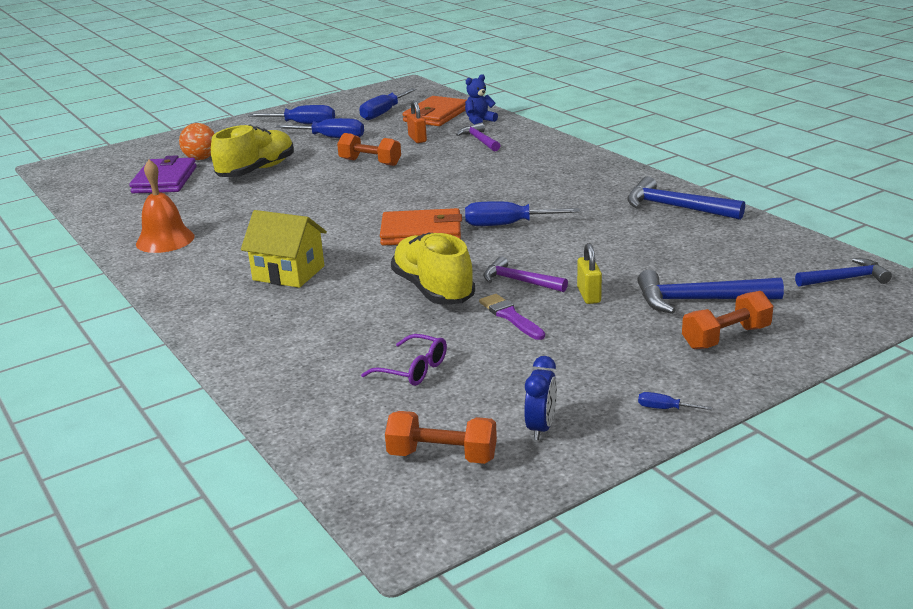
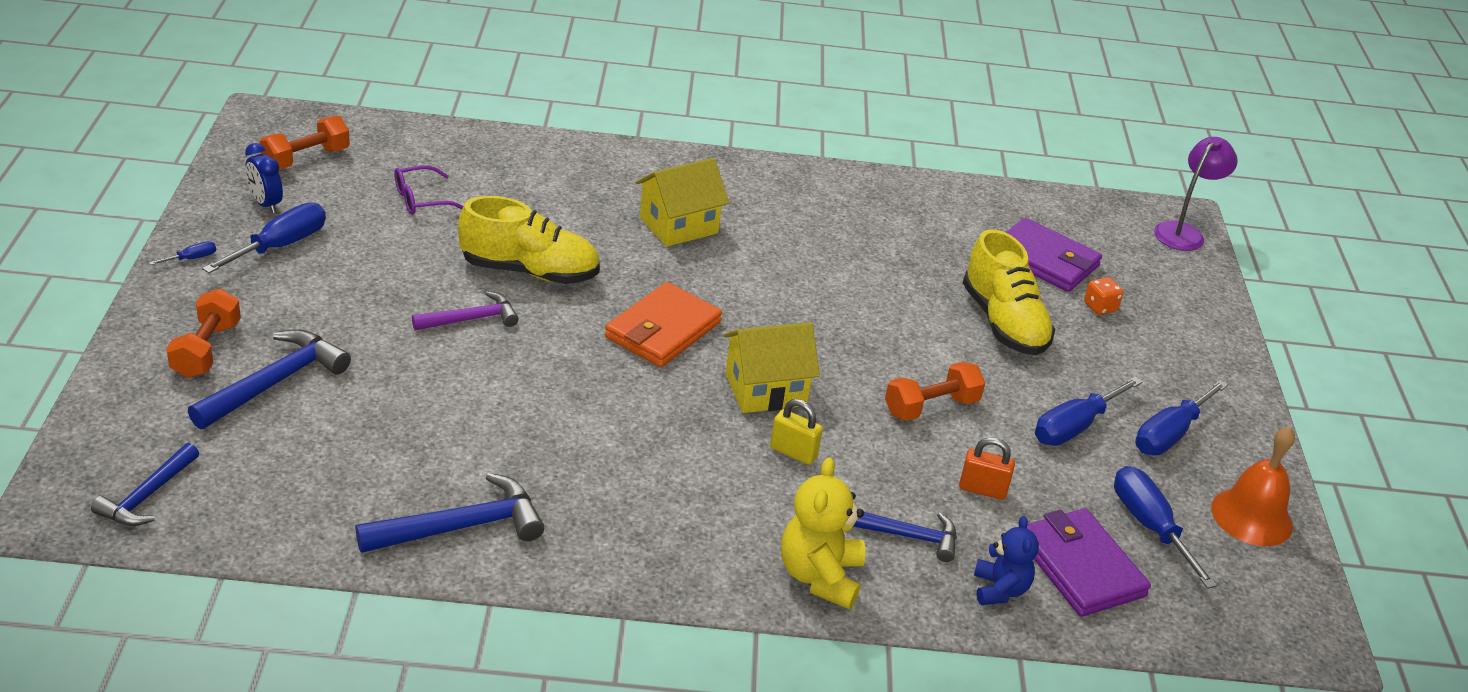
camera: 120 degrees right, 10 degrees up
orange bell [136,159,195,253] -> orange bell moved to [1211,426,1295,546]
orange ball [179,123,215,160] -> orange dice [1084,277,1124,315]
orange wallet [403,96,466,126] -> purple wallet [1027,508,1151,617]
purple hammer [456,122,501,152] -> blue hammer [853,512,957,562]
blue screwdriver [465,201,580,226] -> blue screwdriver moved to [202,203,326,273]
purple brush [479,294,545,340] -> none
yellow padlock [577,243,602,304] -> yellow padlock moved to [770,399,823,465]
none -> yellow house [723,322,820,413]
none -> yellow teddy bear [781,458,866,609]
none -> purple lamp [1154,137,1238,251]

